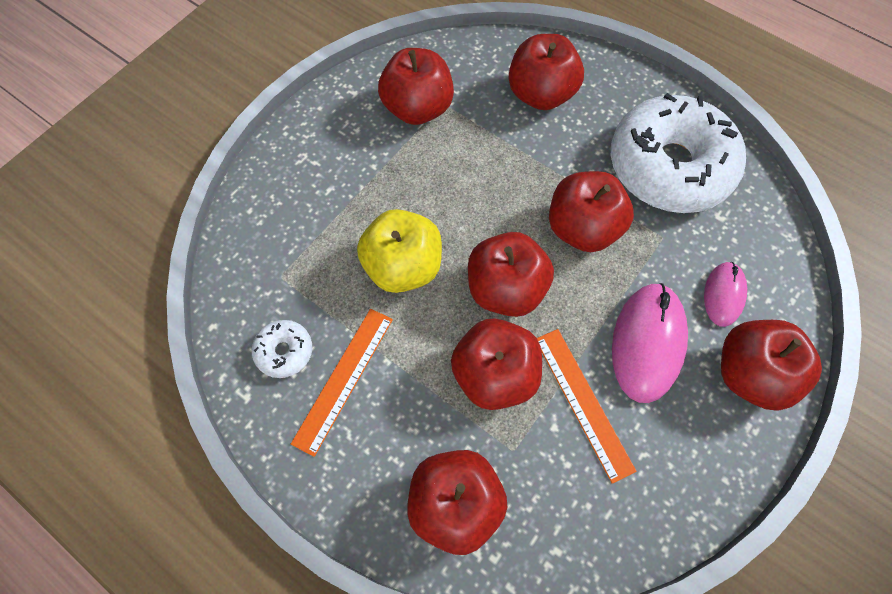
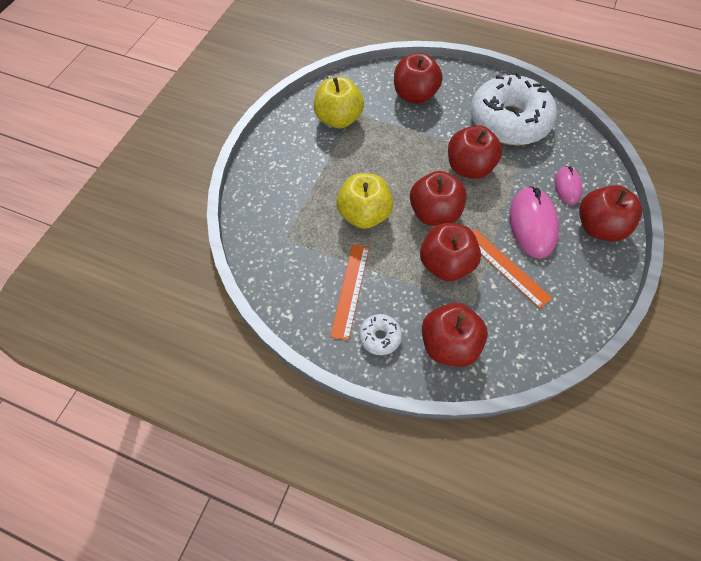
camera: 15 degrees left, 5 degrees down
white donut [252,320,312,378] -> white donut moved to [359,314,402,355]
red apple [378,48,454,125] -> yellow apple [314,77,364,129]

